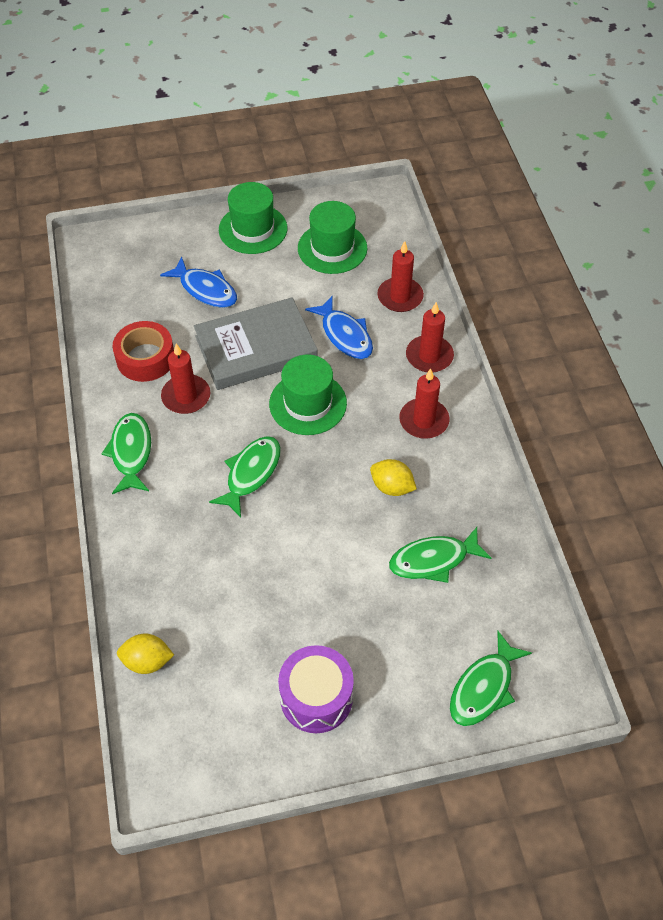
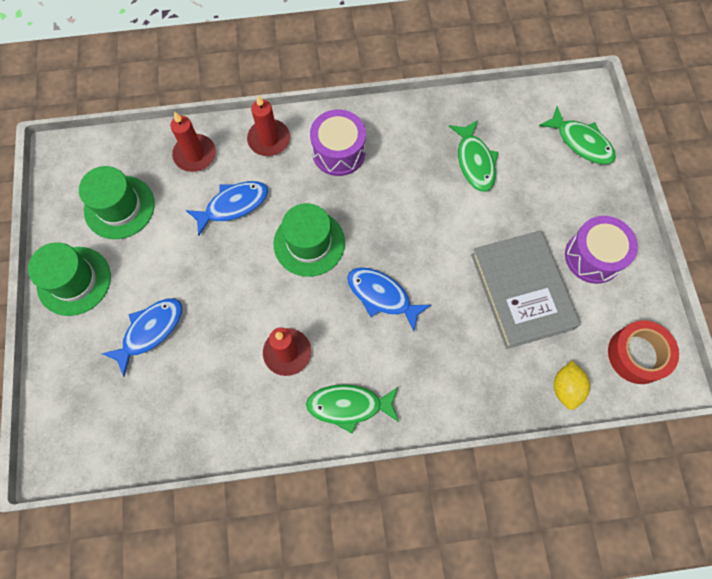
camera: 85 degrees left, 15 degrees up
red tape [113,321,174,382] -> red tape moved to [608,320,679,384]
grey book [194,297,318,390] -> grey book moved to [471,230,581,349]
green fish [209,436,281,517] -> blue fish [347,267,431,331]
yellow lemon [370,459,417,496] -> none
red candle [399,368,449,439] -> purple drum [310,109,366,176]

